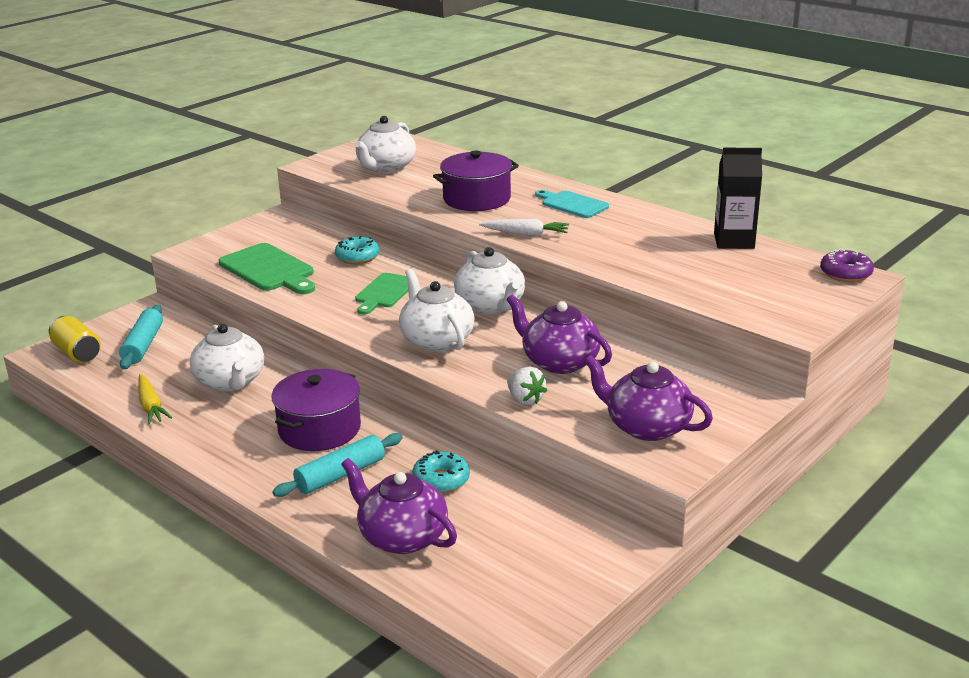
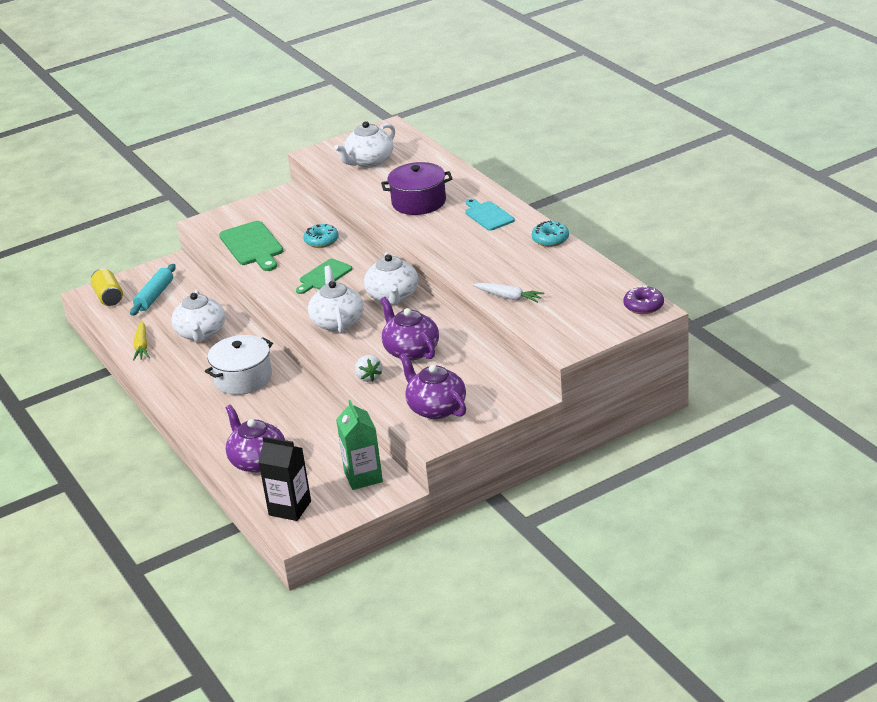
camera: 20 degrees right, 5 degrees up
purple pot [272,369,361,451] -> white pot [205,335,273,395]
turquoise rolling pin [273,433,403,497] -> none
turquoise donut [412,450,470,493] -> turquoise donut moved to [532,220,569,247]
white carrot [479,219,569,236] -> white carrot moved to [473,283,544,303]
black carton [714,148,762,249] -> black carton moved to [258,436,311,521]
none -> green carton [336,400,383,490]

